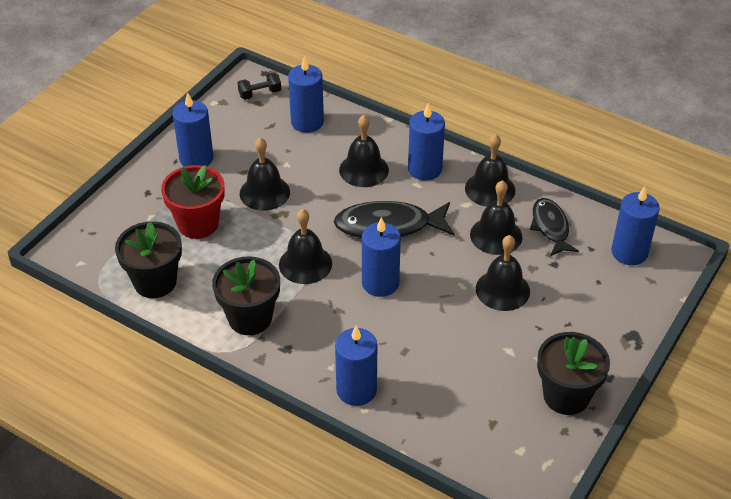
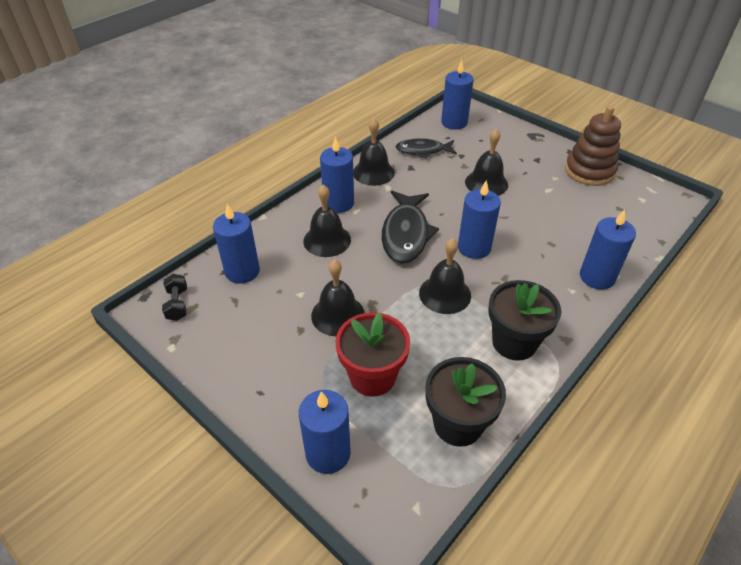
camera: 80 degrees left, 0 degrees up
blue candle [173,92,213,167] -> blue candle moved to [299,390,351,474]
black bell [470,180,522,255] -> none
black flower pot [537,332,610,415] -> brown stacking toy [565,106,621,186]

